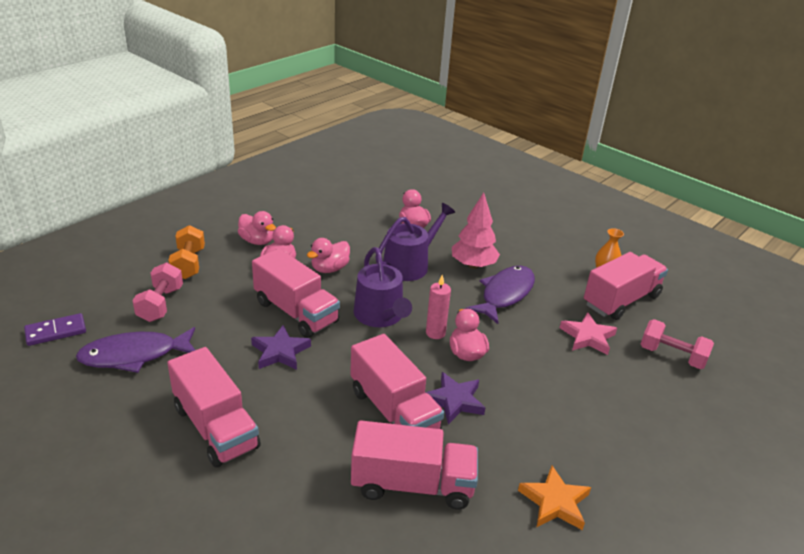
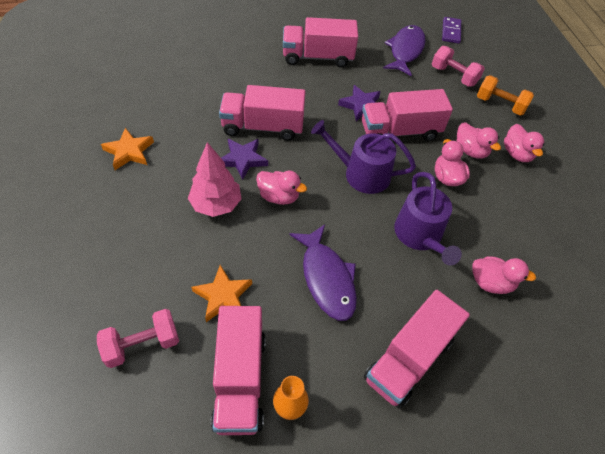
camera: 125 degrees right, 20 degrees up
pink duck [238,211,276,245] -> pink duck turned 90 degrees counterclockwise [504,124,545,162]
pink truck [351,420,478,509] -> pink truck moved to [364,290,470,409]
pink candle [426,275,451,339] -> none
pink tree [452,192,500,269] -> pink tree moved to [188,142,242,217]
pink star [560,312,617,355] -> orange star [191,265,252,322]

